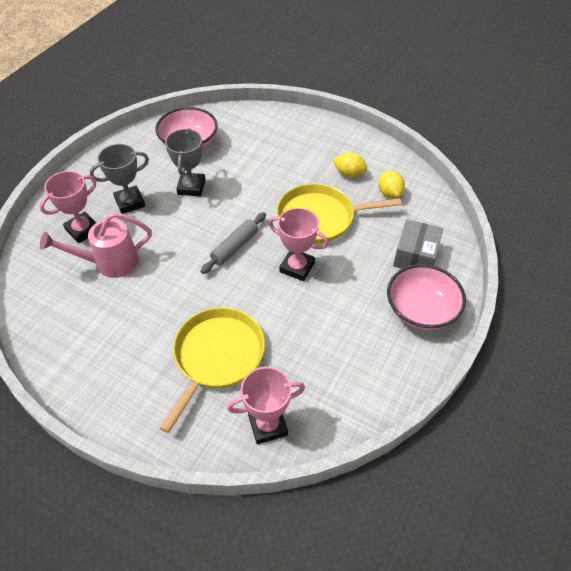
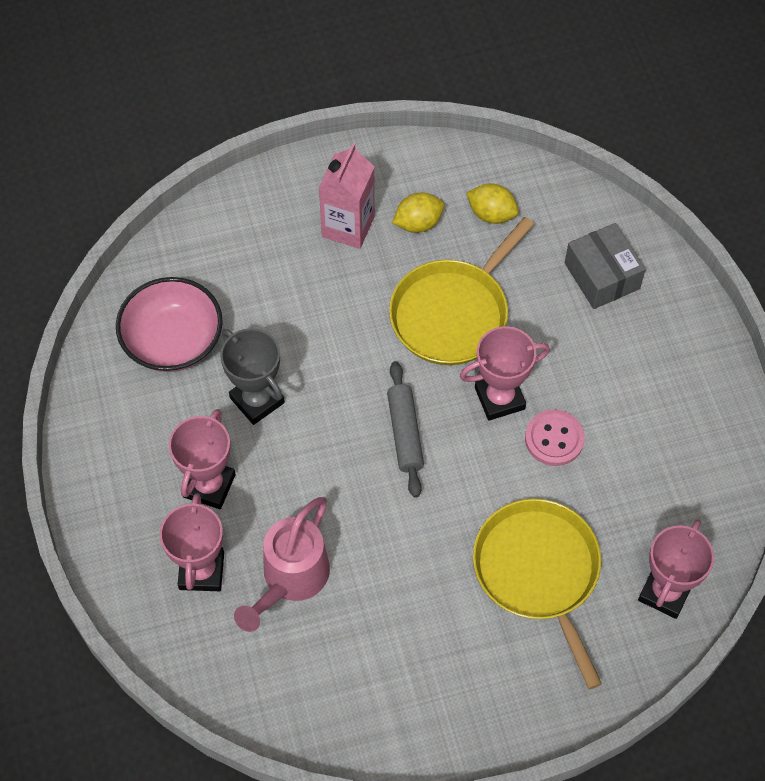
camera: 45 degrees left, 10 degrees up
grey trophy [90,144,149,214] -> pink trophy [169,409,235,509]
pink bowl [387,264,466,330] -> none
none -> pink carton [319,143,375,249]
none -> pink button [525,409,585,466]

